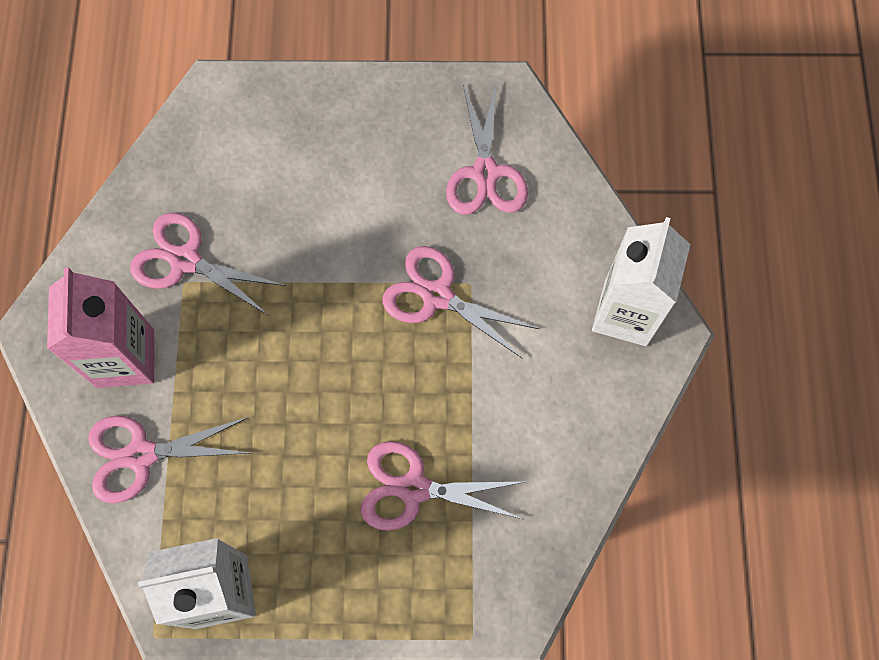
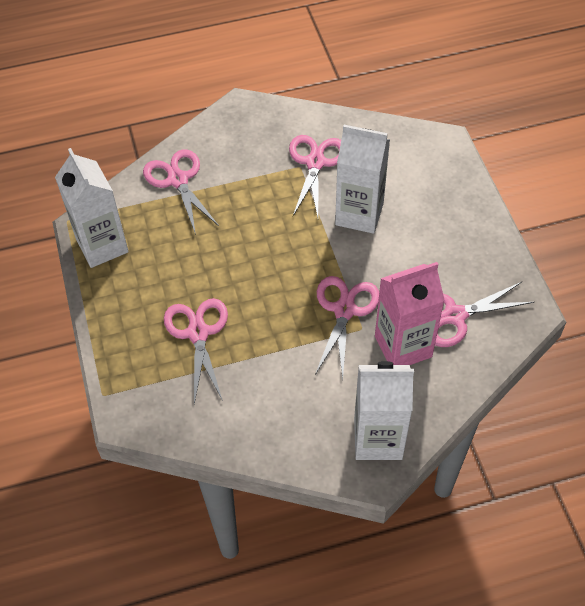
camera: 75 degrees right, 15 degrees down
pink carton [47,268,154,388] -> pink carton moved to [375,262,445,365]
none -> white carton [335,125,390,234]

